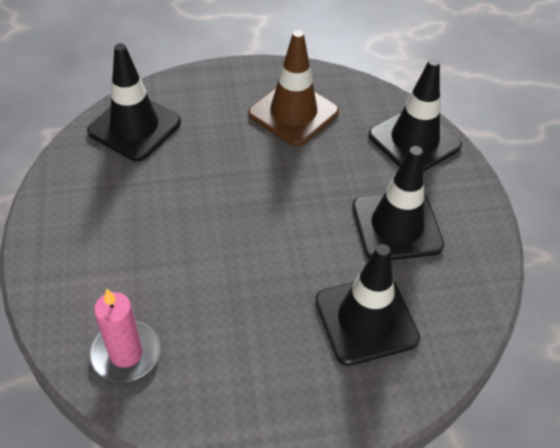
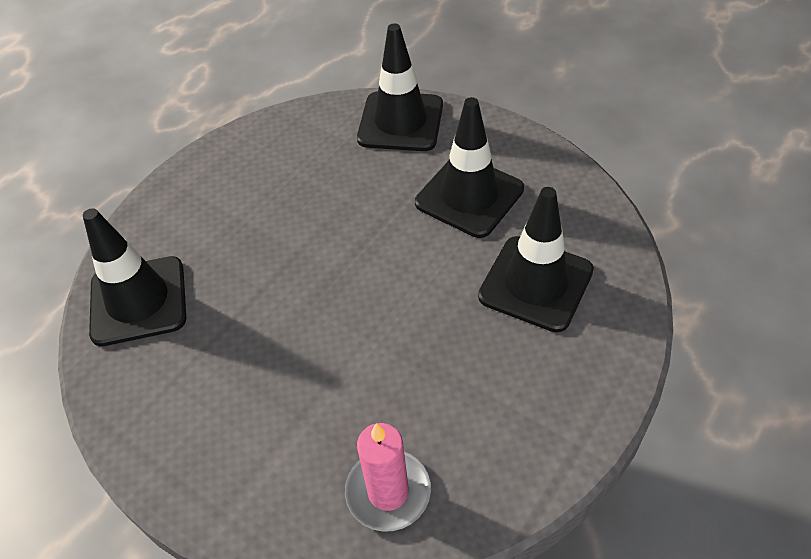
camera: 40 degrees left, 0 degrees up
brown traffic cone [248,30,339,146] -> none

